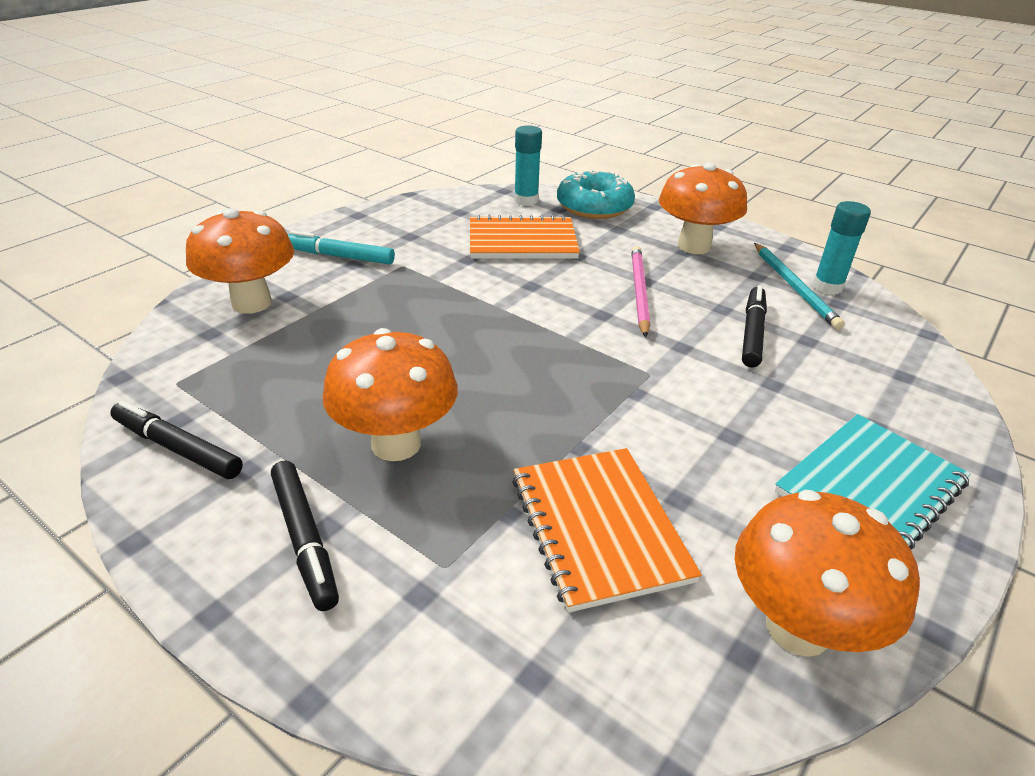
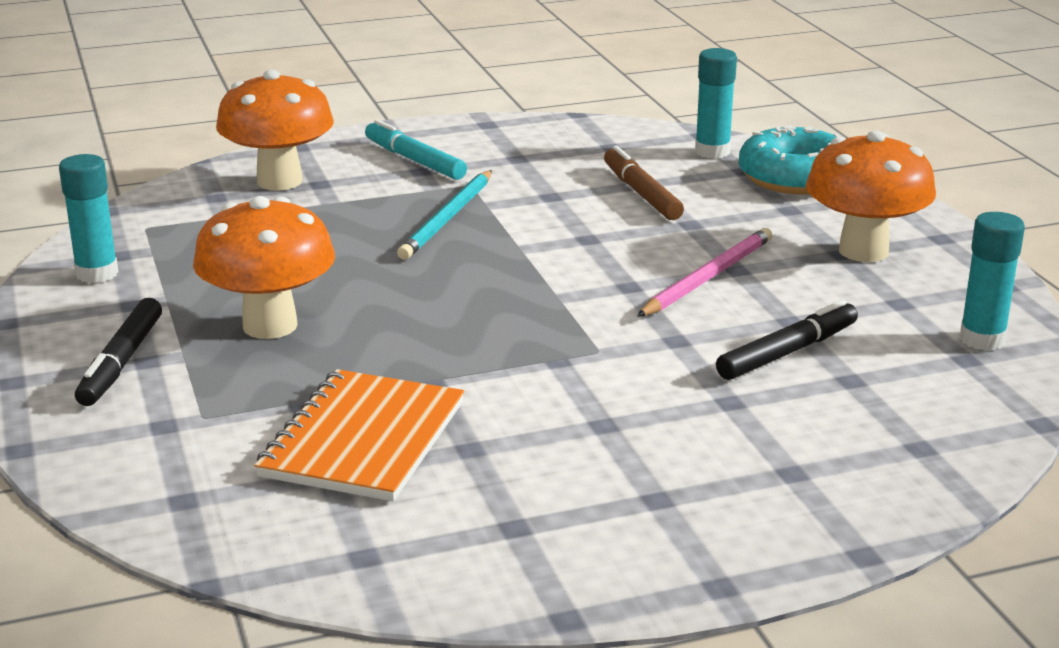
camera: 35 degrees right, 10 degrees down
black marker [110,401,243,479] -> turquoise glue stick [59,154,118,283]
orange notebook [470,215,580,259] -> brown marker [604,146,684,220]
orange mushroom [735,490,920,657] -> none
turquoise pencil [754,243,845,330] -> turquoise pencil moved to [397,170,492,260]
turquoise notebook [774,414,971,549] -> none

